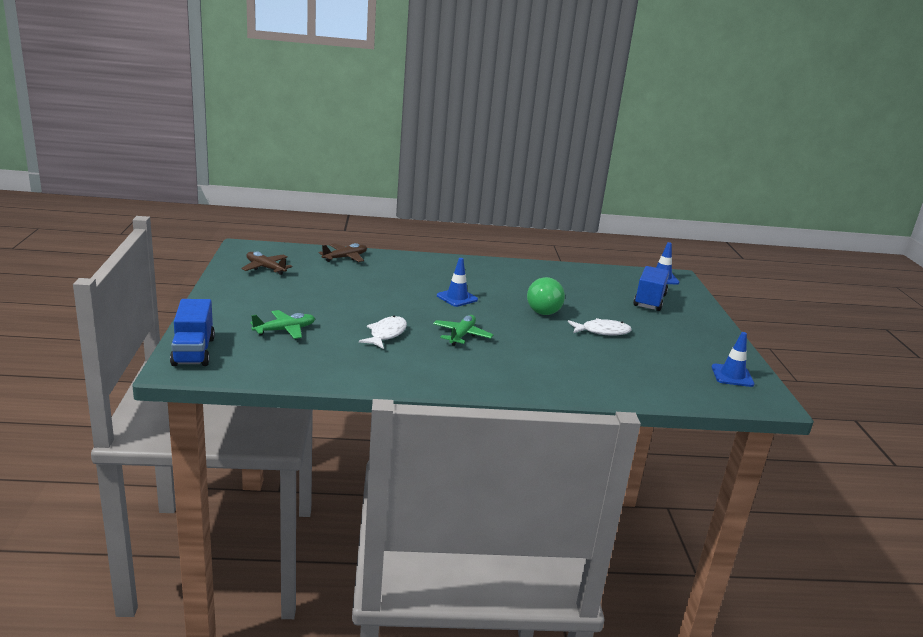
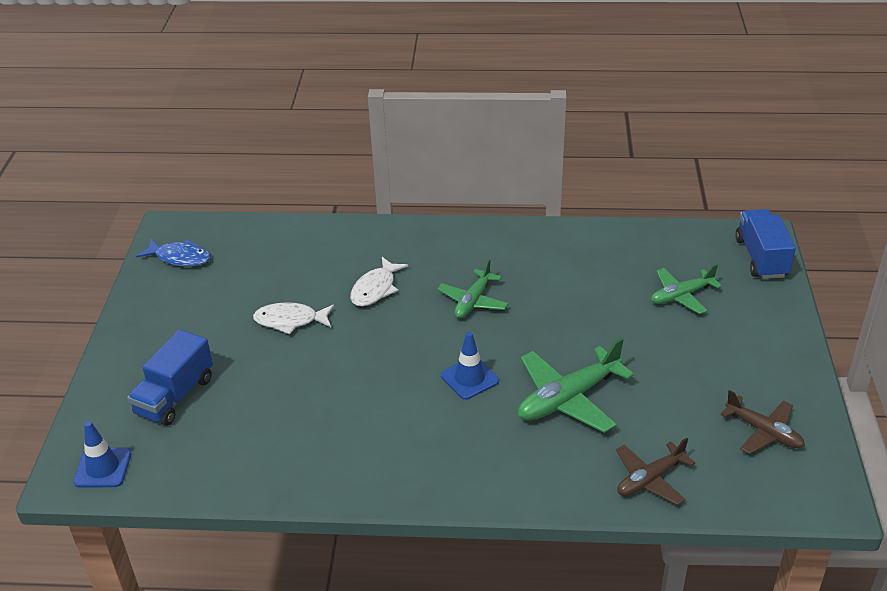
camera: 170 degrees left, 15 degrees up
white fish [359,316,407,349] -> white fish moved to [350,257,408,306]
green light bulb [527,277,565,315] -> none
blue traffic cone [712,332,754,387] -> blue fish [136,239,211,267]
none -> green plane [518,338,634,433]

